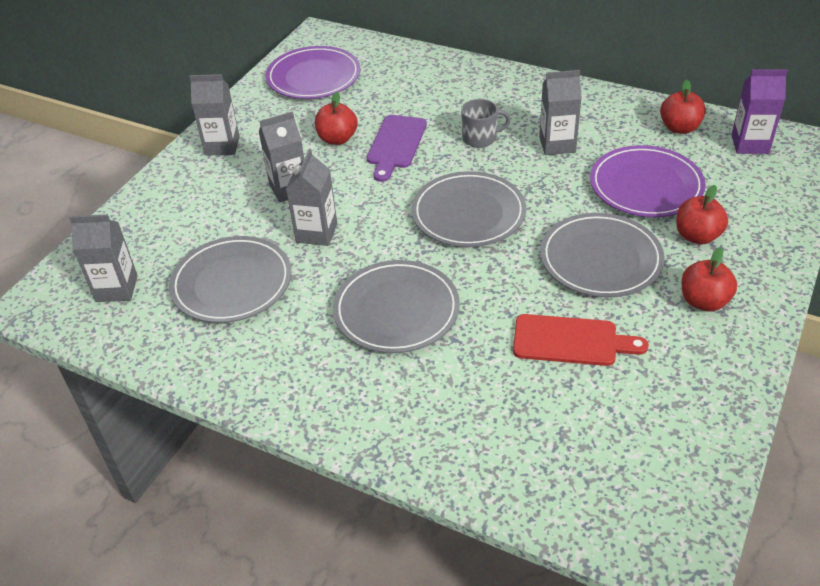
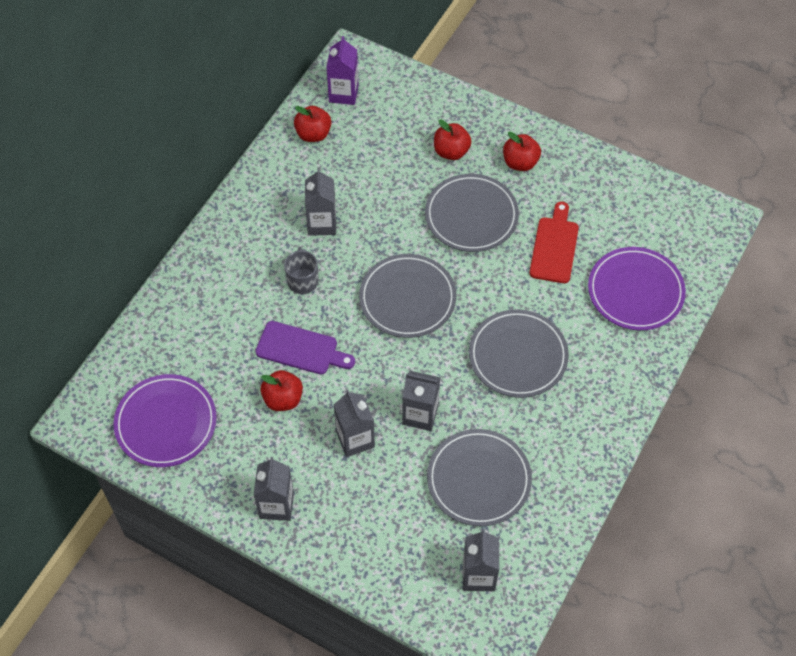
camera: 90 degrees left, 15 degrees up
purple plate [590,145,705,217] -> purple plate moved to [588,247,686,330]

